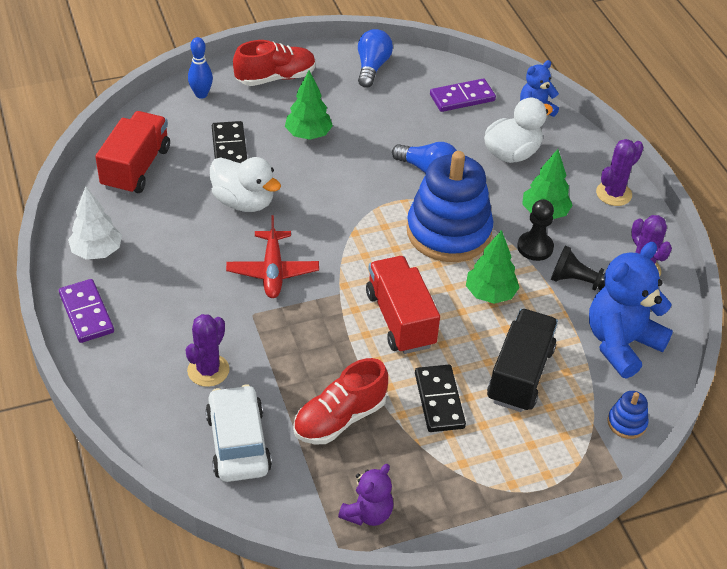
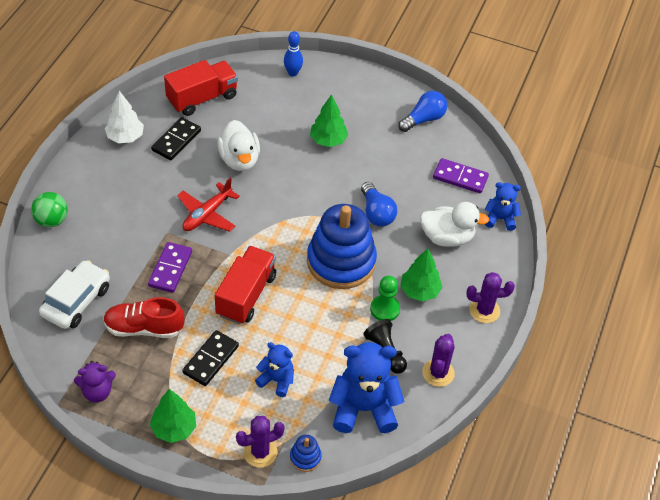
camera: 40 degrees right, 5 degrees up
purple domino [59,279,114,343] -> purple domino moved to [148,242,192,293]
purple cactus [186,314,230,387] -> purple cactus moved to [236,416,285,467]
black domino [212,121,247,163] -> black domino moved to [151,117,201,160]
red shoe [233,40,316,86] -> none
green tree [466,230,520,304] -> green tree moved to [150,389,196,443]
black truck [487,309,558,412] -> blue teddy bear [255,342,294,397]
black pawn [517,199,554,261] -> green pawn [370,276,400,321]
none -> green ball [31,192,68,227]

